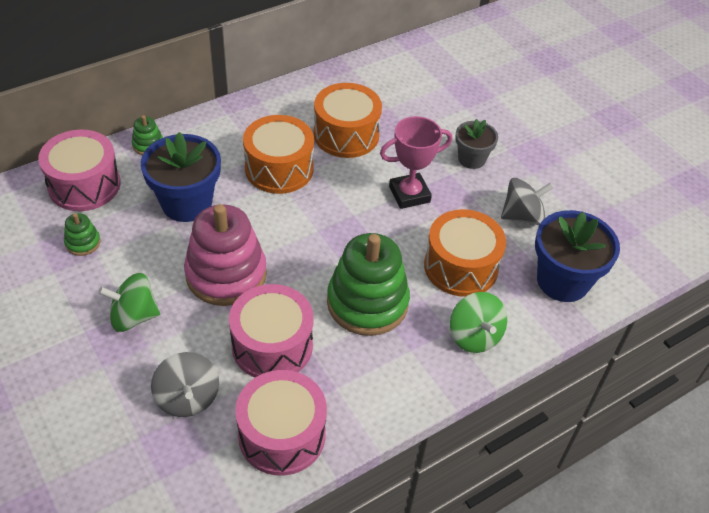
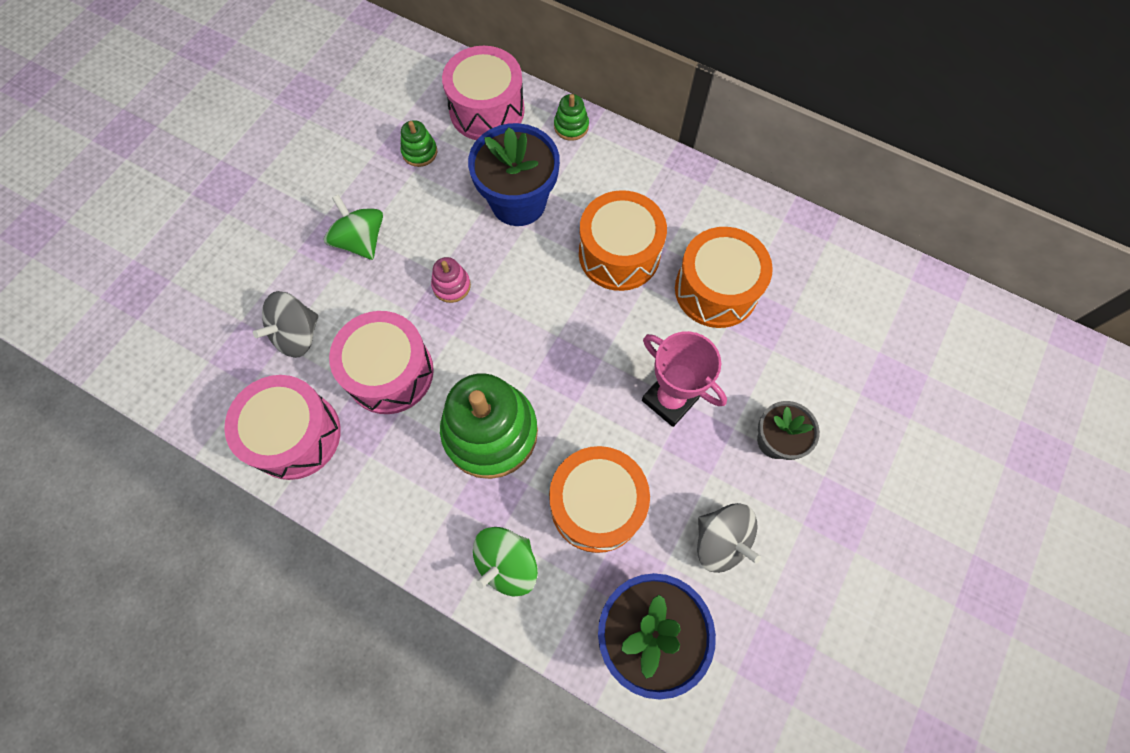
camera: 65 degrees right, 20 degrees up
pink stacking toy [184,204,267,306] -> pink stacking toy [431,257,471,303], size x0.44

